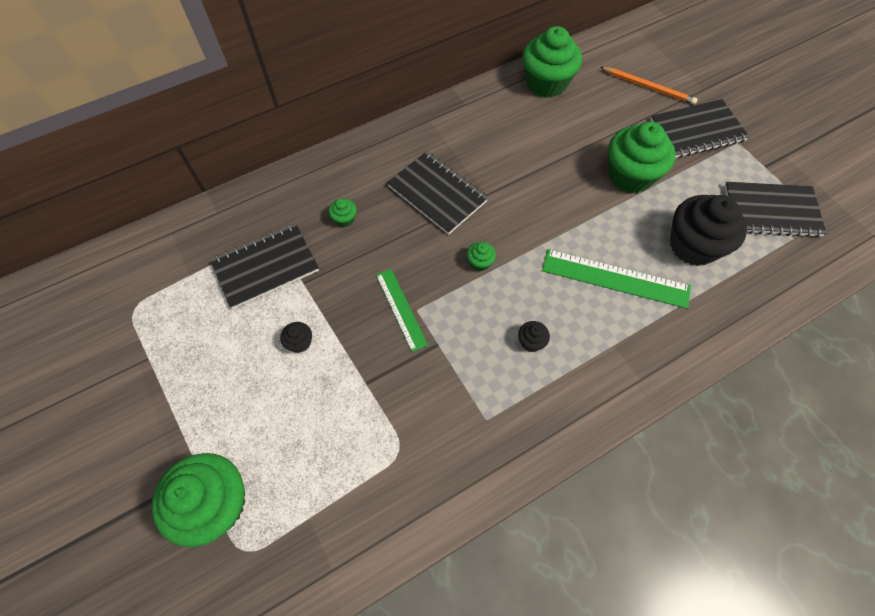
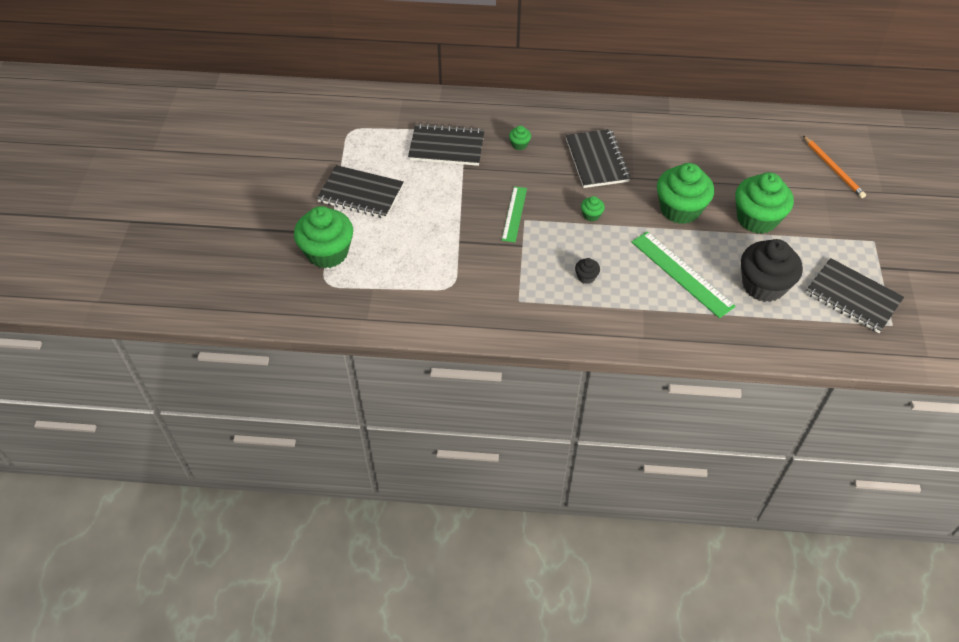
camera: 35 degrees right, 10 degrees down
black cupcake [280,322,312,353] -> none
green cupcake [522,26,582,98] -> green cupcake moved to [657,163,714,224]
black notebook [650,99,749,158] -> black notebook moved to [317,165,404,219]

